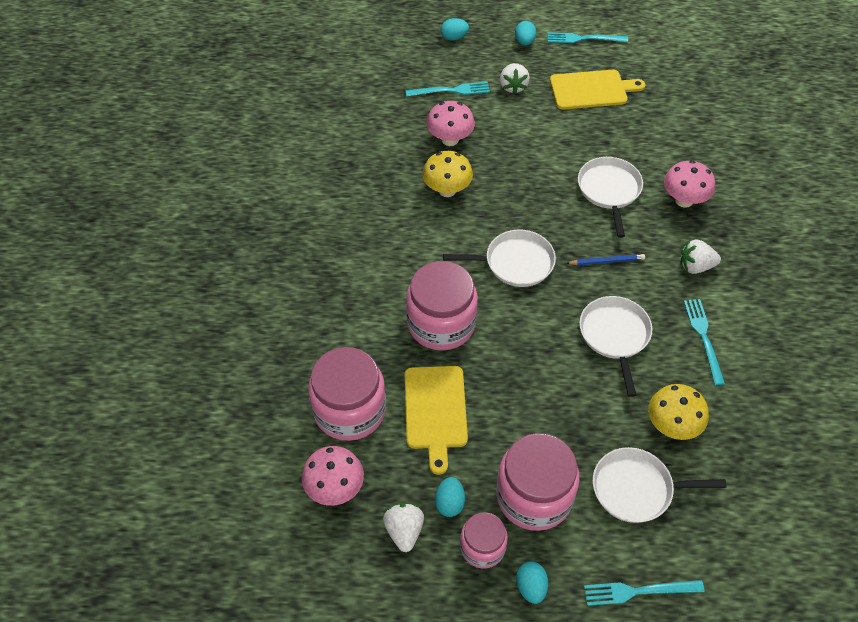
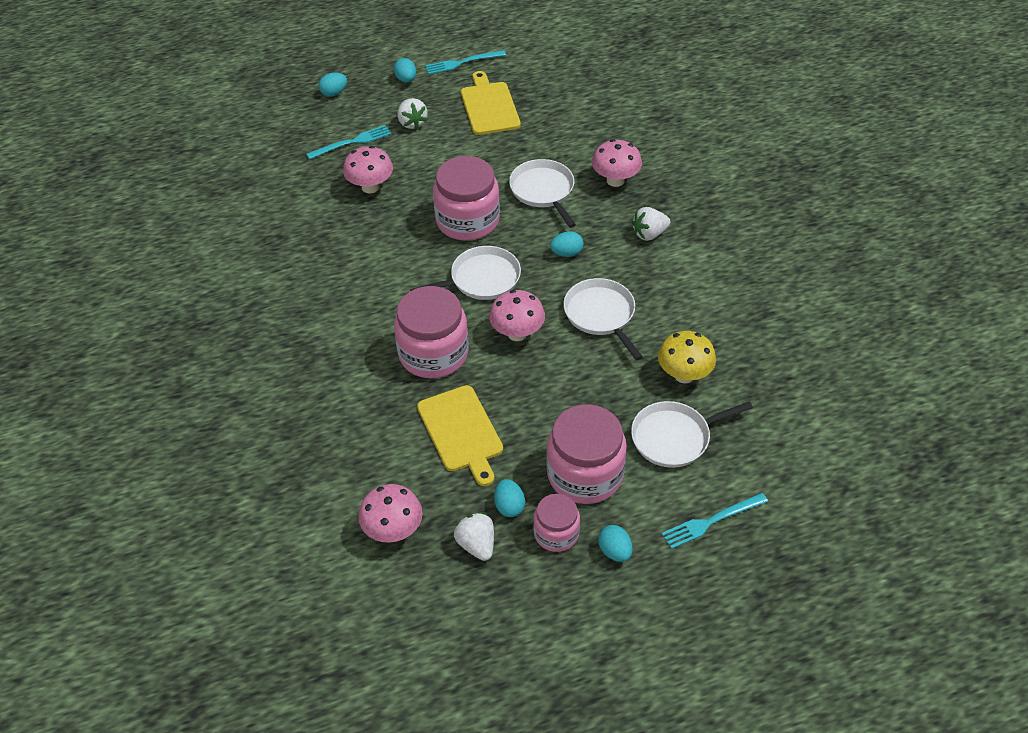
camera: 20 degrees left, 5 degrees down
pink jar [308,347,386,441] -> pink jar moved to [433,156,500,241]
yellow mushroom [422,151,473,197] -> none
yellow cutting board [550,70,645,110] -> yellow cutting board turned 75 degrees counterclockwise [461,71,521,135]
blue pencil [566,254,645,265] -> turquoise egg [550,231,584,257]
turquoise fork [684,299,725,385] -> none
none -> pink mushroom [489,290,545,341]

